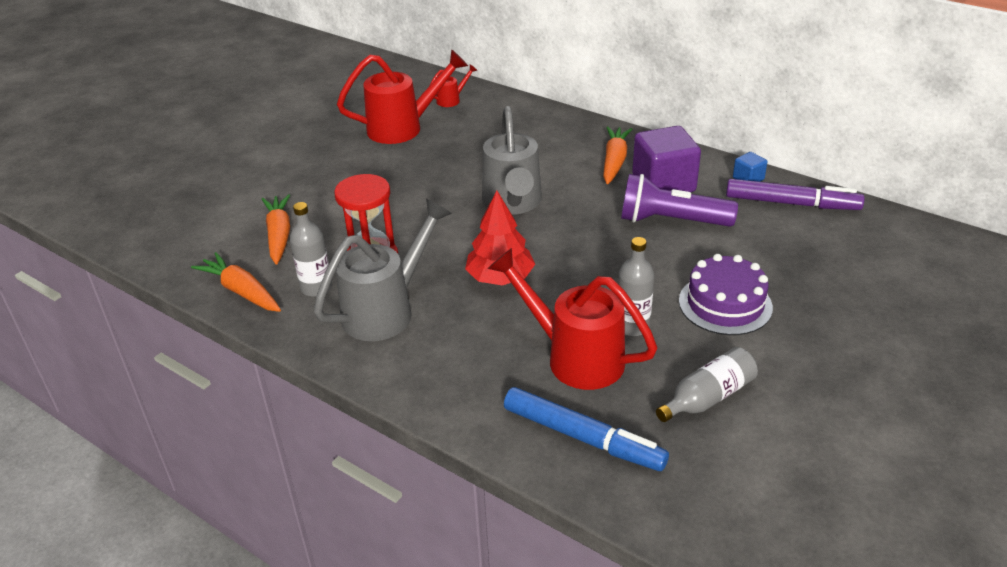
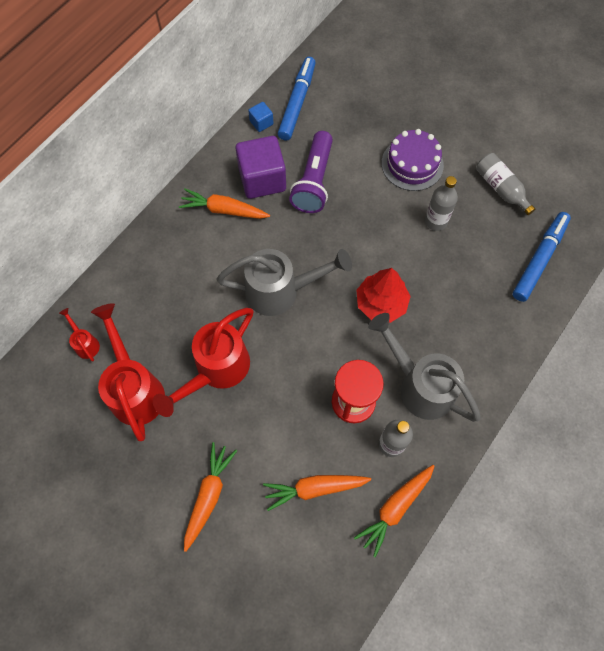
camera: 90 degrees left, 30 degrees up
red watering can [488,248,657,390] -> red watering can moved to [153,308,254,417]
purple marker [726,179,865,210] -> blue marker [278,57,316,141]
none -> orange carrot [184,442,237,552]

